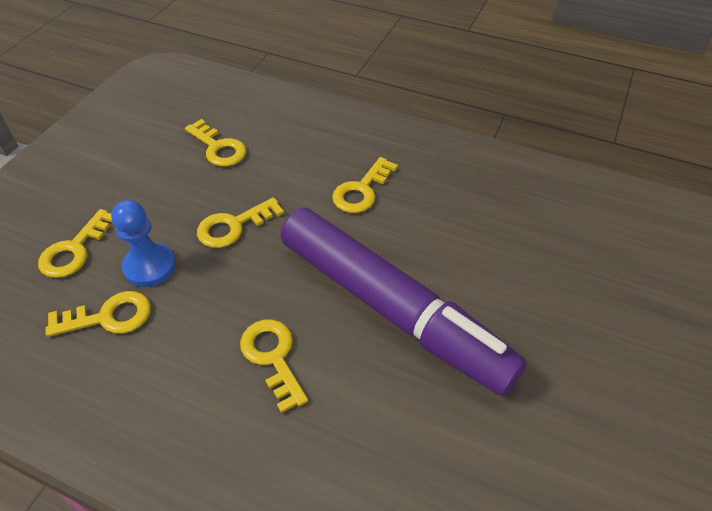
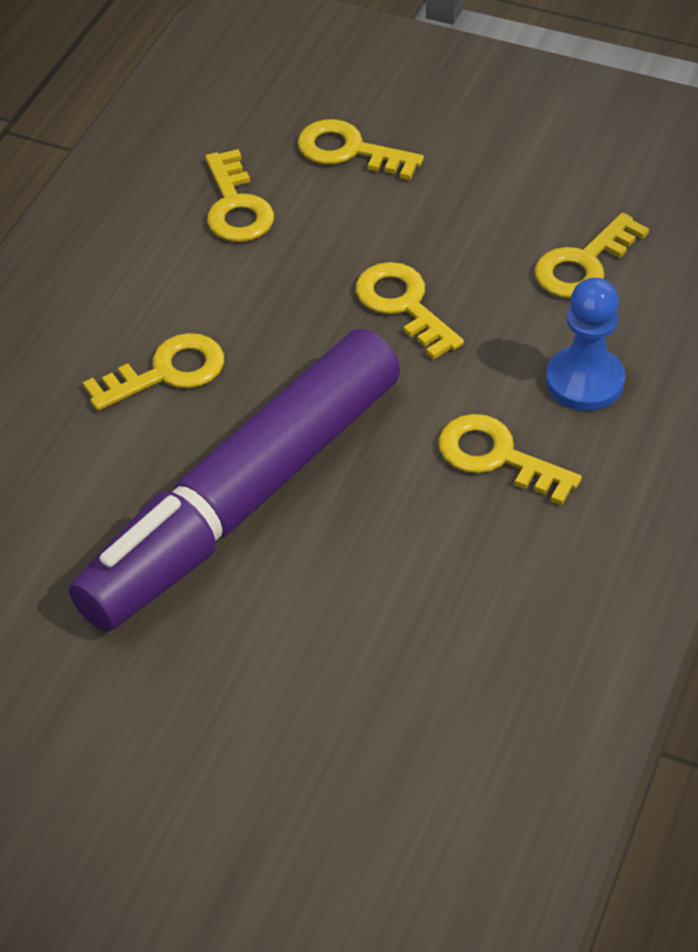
camera: 90 degrees right, 0 degrees up
blue pawn [111,200,176,287] -> blue pawn moved to [546,277,625,411]

